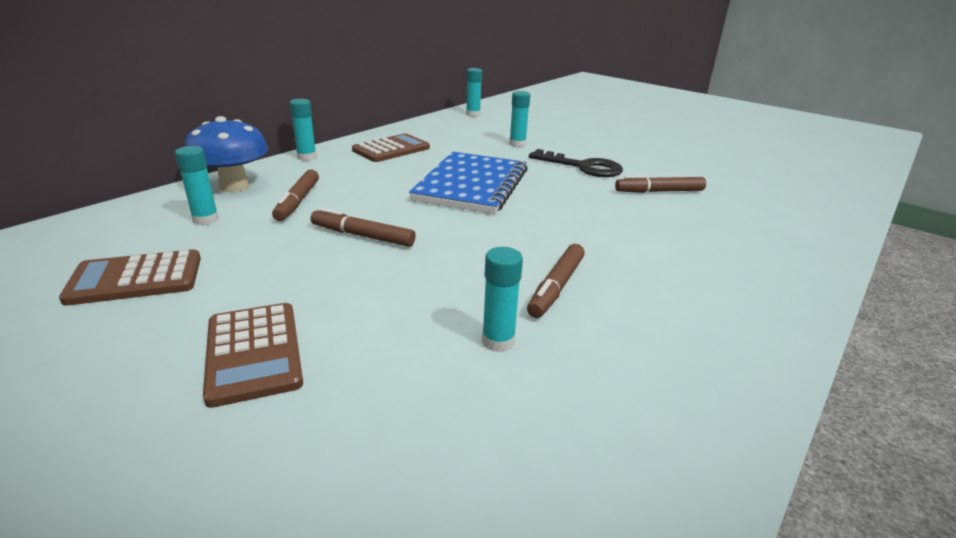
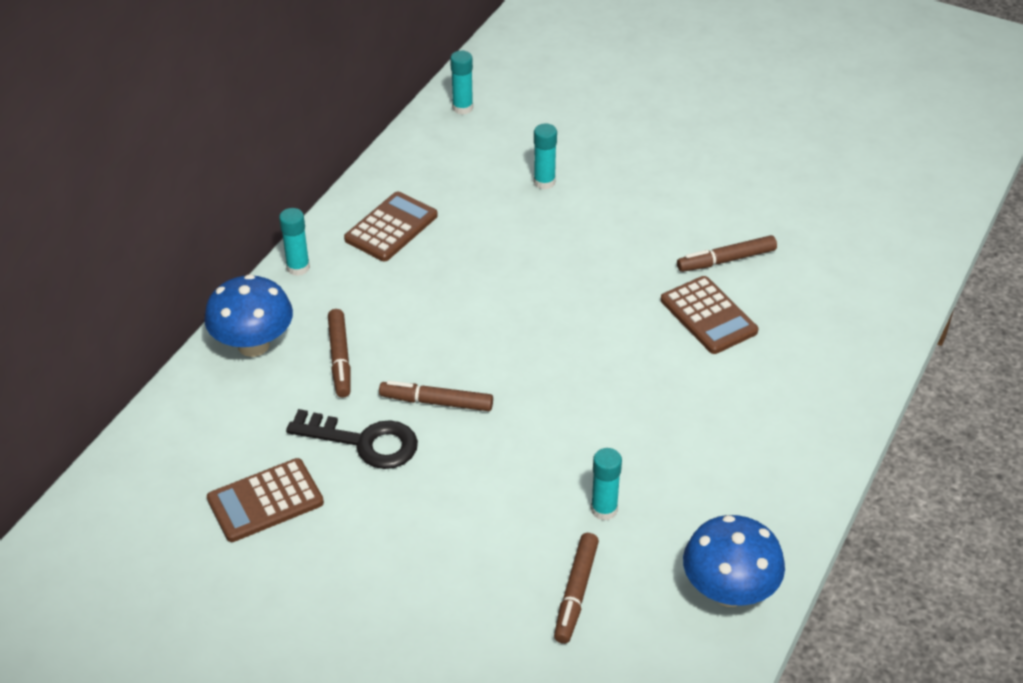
camera: 10 degrees left, 15 degrees up
turquoise glue stick [175,146,219,225] -> none
brown calculator [203,303,303,408] -> brown calculator moved to [661,276,758,354]
blue notebook [409,152,528,214] -> none
brown marker [527,244,585,318] -> brown marker moved to [554,533,599,644]
black key [529,149,623,177] -> black key moved to [286,409,418,469]
none -> blue mushroom [683,515,785,607]

